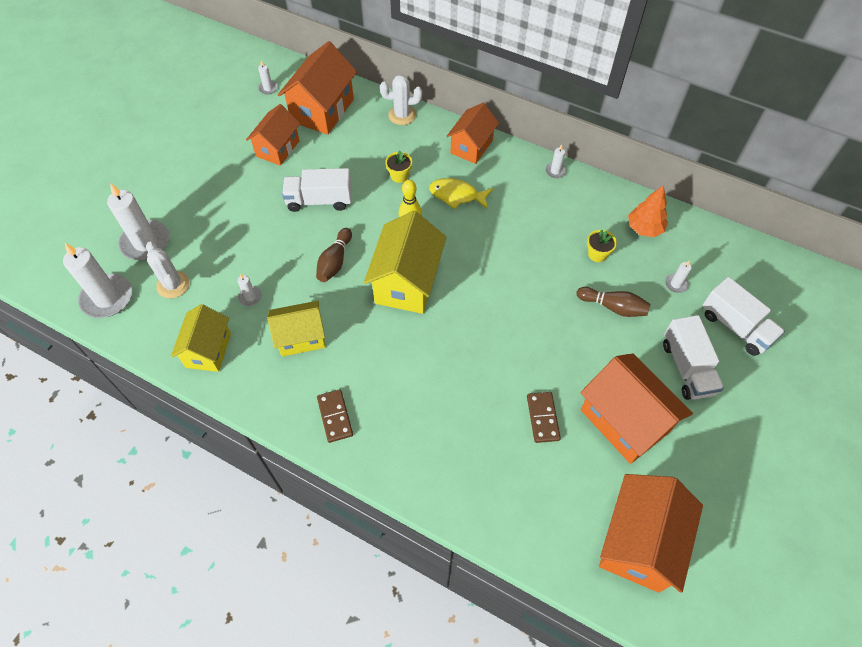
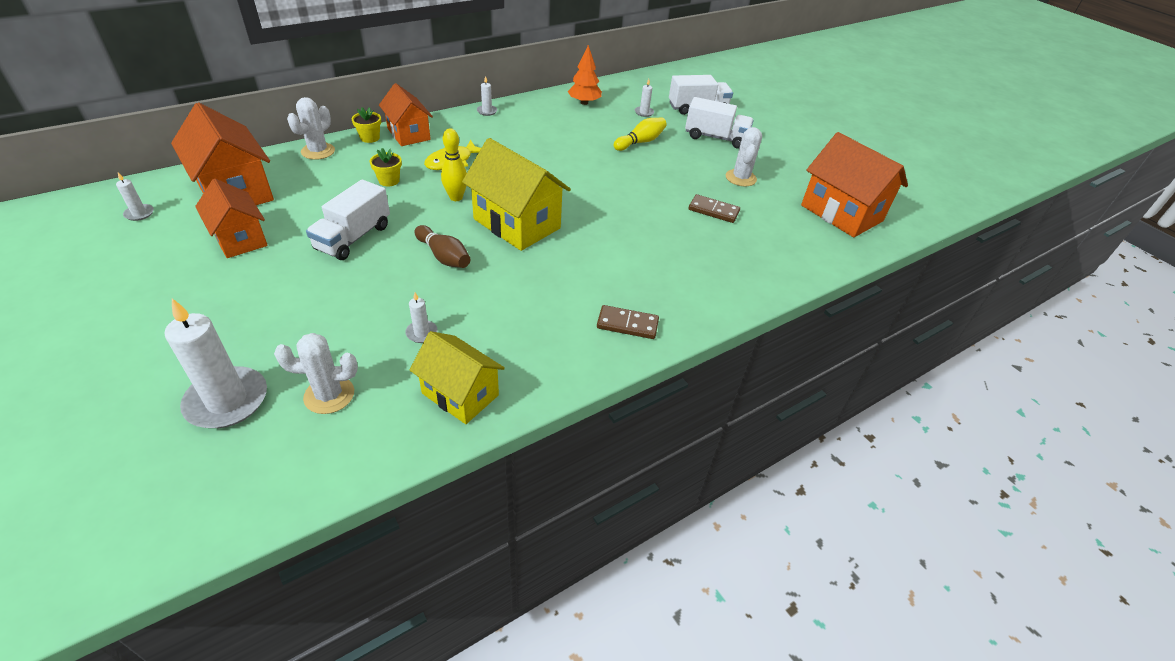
camera: 65 degrees left, 15 degrees down
white candle [63,243,132,318] -> none
yellow house [267,301,325,357] -> none
brown bowling pin [577,287,650,317] -> yellow bowling pin [614,117,667,151]
orange house [580,353,693,464] -> white cactus [726,127,762,186]
yellow flower pot [587,229,617,262] -> yellow flower pot moved to [352,107,381,143]

